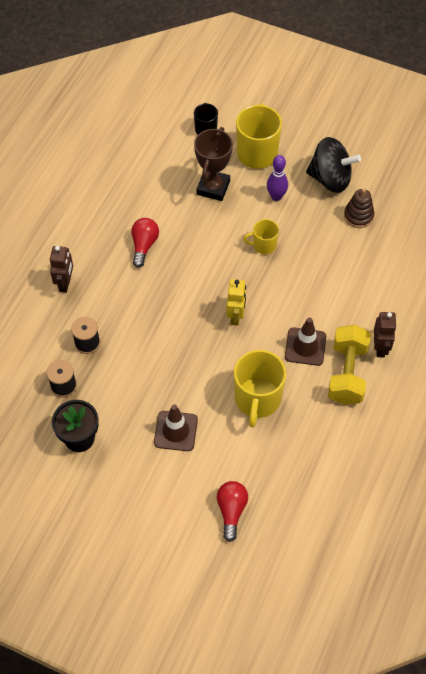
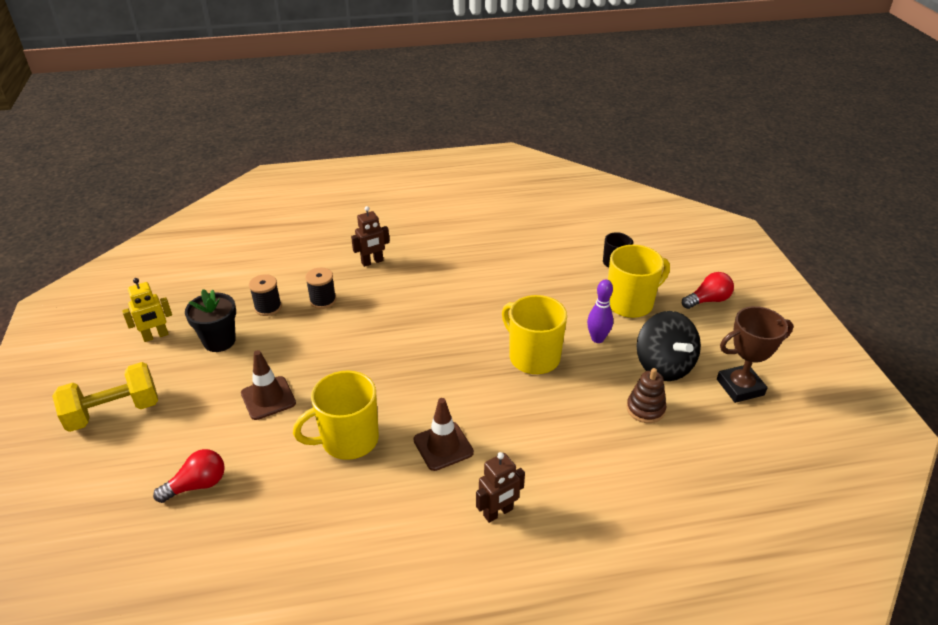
camera: 55 degrees right, 20 degrees down
red light bulb [131,218,159,268] -> red light bulb moved to [682,272,734,309]
brown trophy [194,127,233,201] -> brown trophy moved to [717,306,793,403]
yellow robot [226,279,246,326] -> yellow robot moved to [122,278,172,342]
yellow mug [243,219,279,254] -> yellow mug [502,295,567,374], size x1.83
yellow dumbbell [328,325,371,405] -> yellow dumbbell moved to [52,362,158,432]

